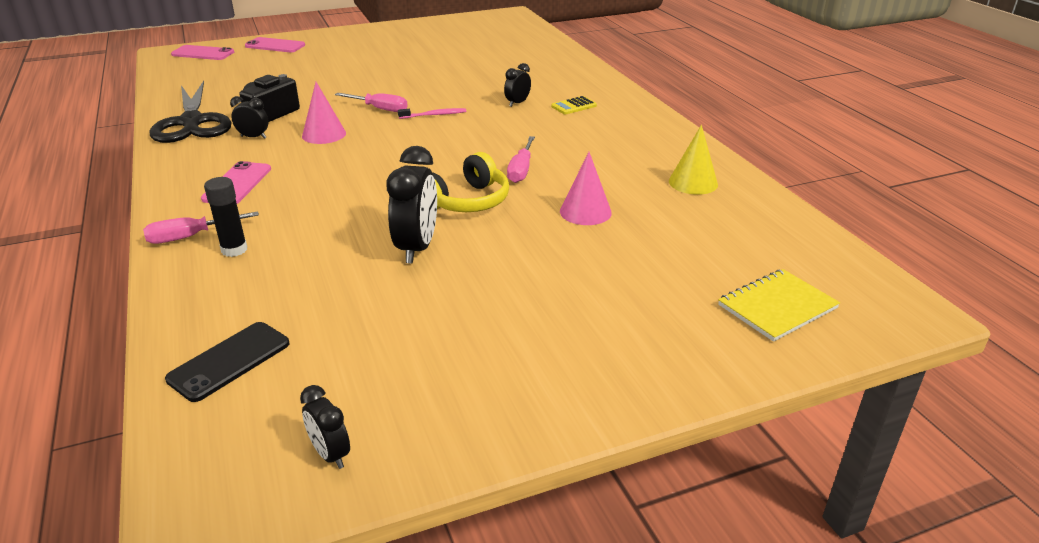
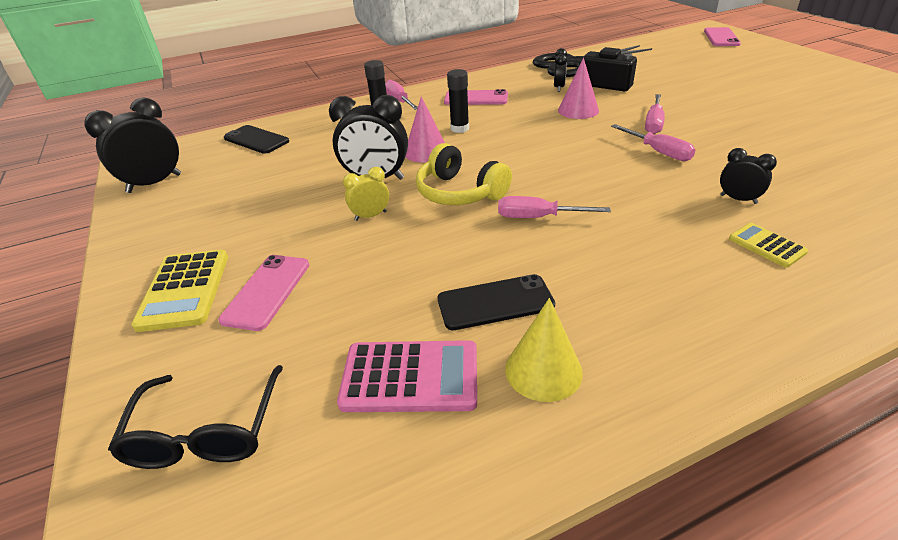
camera: 90 degrees right, 5 degrees up
pink phone [245,37,305,52] -> pink phone moved to [218,255,309,331]
black clock [300,385,350,469] -> black clock [85,97,181,193], size x1.84
pink toothbrush [398,108,466,119] -> pink screwdriver [611,124,695,161]
pink cone [560,152,612,225] -> pink cone moved to [405,97,445,163]
yellow notebook [718,269,840,342] -> black glasses [108,365,283,469]
none -> yellow calculator [131,250,228,332]
none -> pink calculator [337,340,477,412]
none -> yellow clock [343,167,389,221]
none -> black phone [438,274,555,330]
none -> black glue stick [447,69,469,133]

